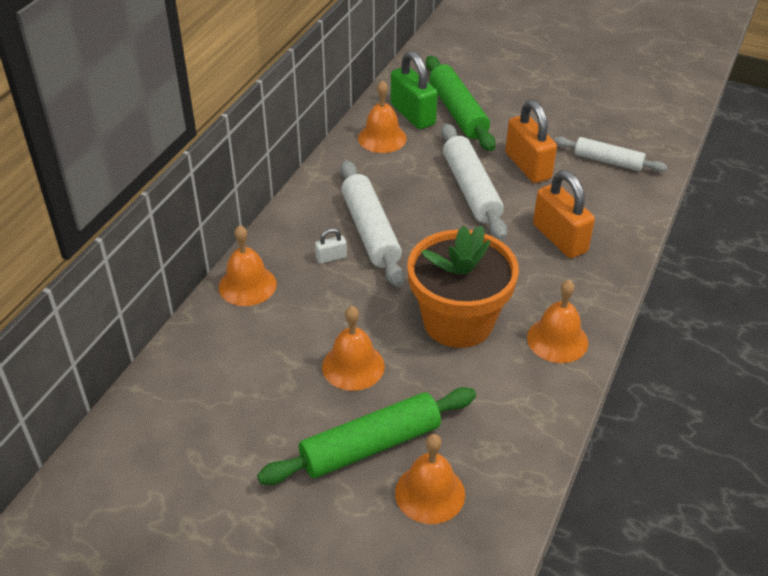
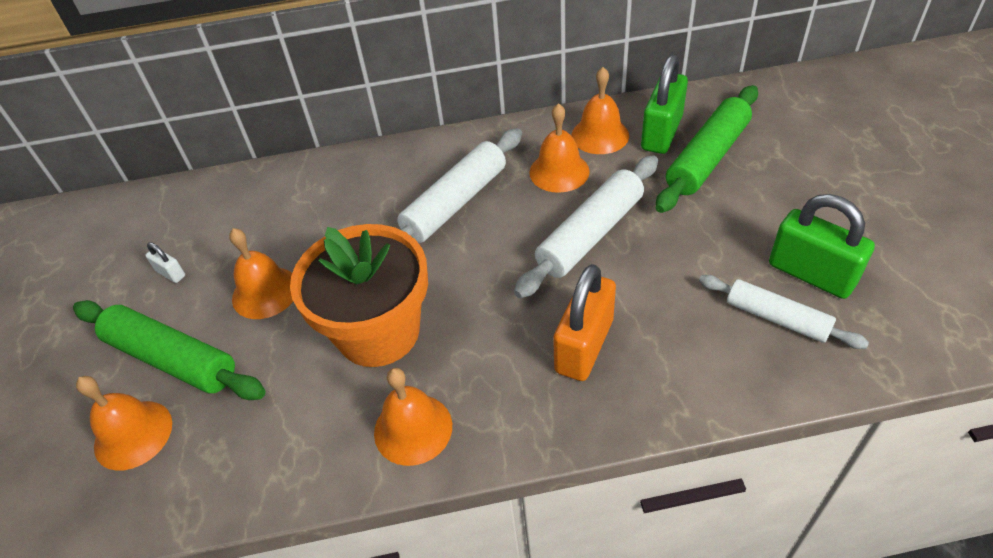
camera: 60 degrees right, 5 degrees up
orange bell [219,225,277,306] -> orange bell moved to [529,103,590,193]
white padlock [315,228,347,264] -> white padlock moved to [145,242,185,283]
orange padlock [505,100,557,183] -> none
white rolling pin [554,137,667,172] -> white rolling pin turned 45 degrees counterclockwise [699,275,869,349]
none -> green padlock [769,194,875,299]

